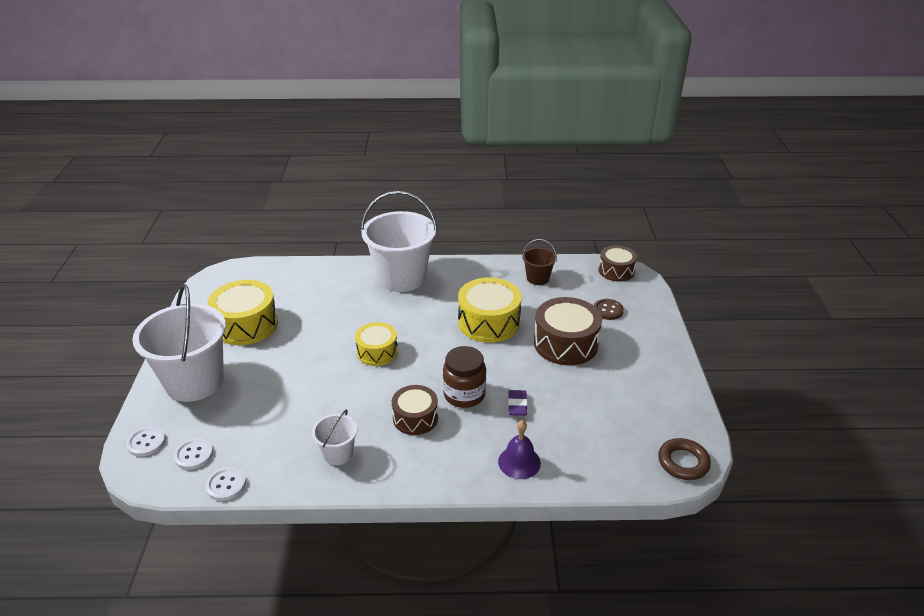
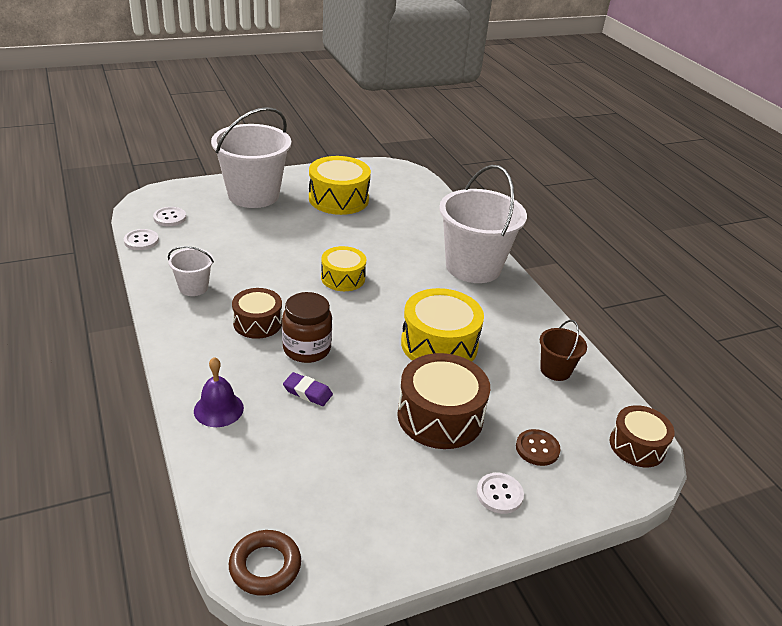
camera: 65 degrees right, 0 degrees up
white button [126,426,166,457] -> white button moved to [477,473,524,514]
purple eraser [508,390,527,416] -> purple eraser turned 45 degrees clockwise [283,372,333,406]

